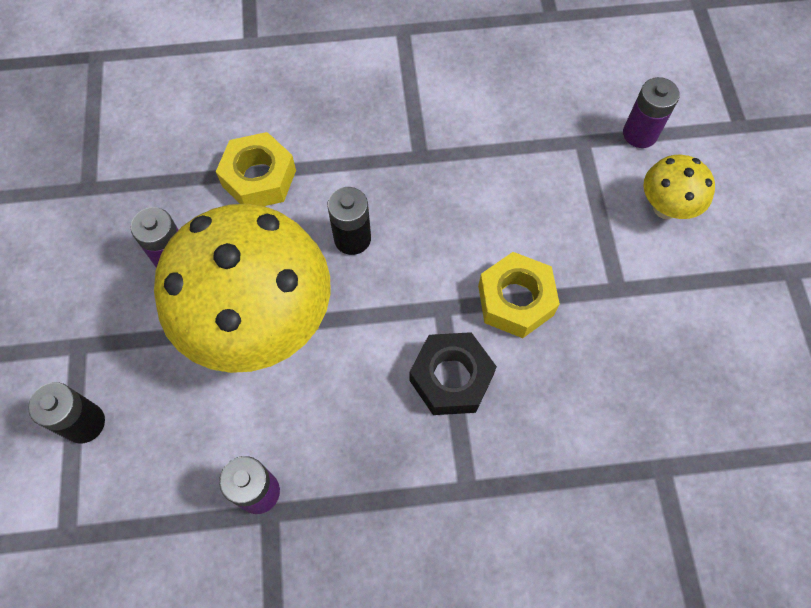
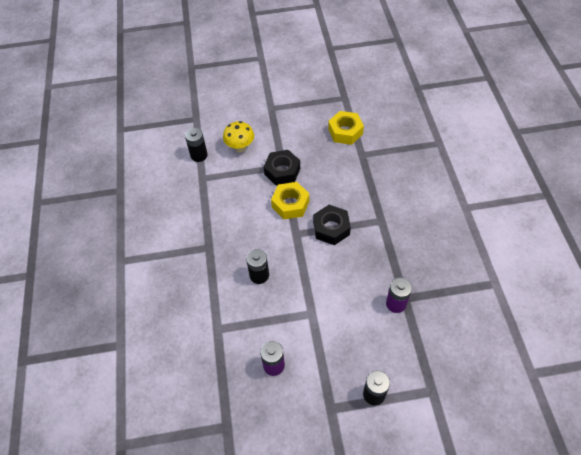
camera: 90 degrees left, 10 degrees down
yellow mushroom [154,204,331,373] -> none
yellow nut [216,132,296,206] -> yellow nut moved to [328,111,364,145]
purple battery [623,77,680,148] -> black battery [185,128,208,162]
none -> black nut [264,150,300,186]

